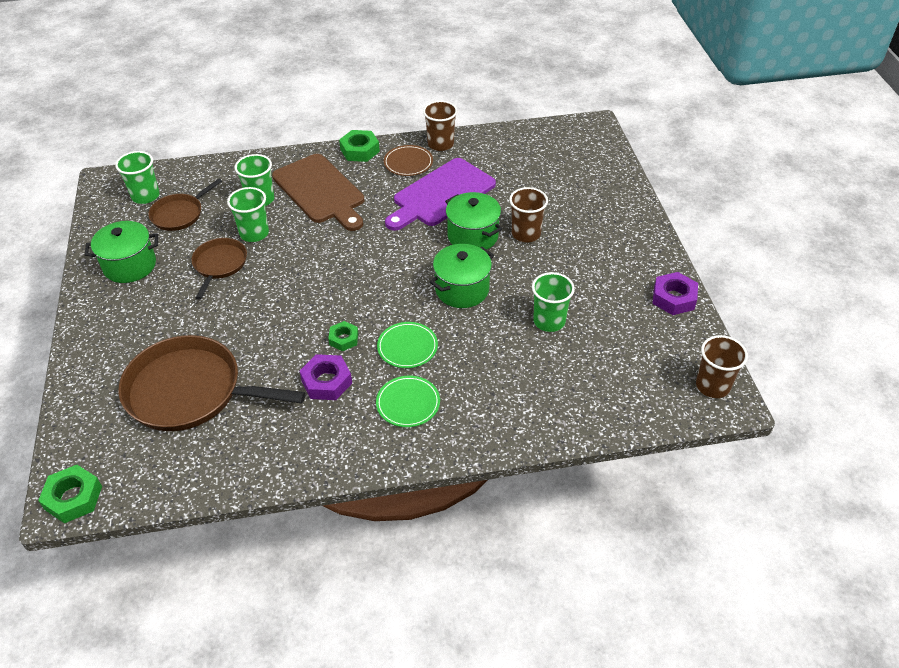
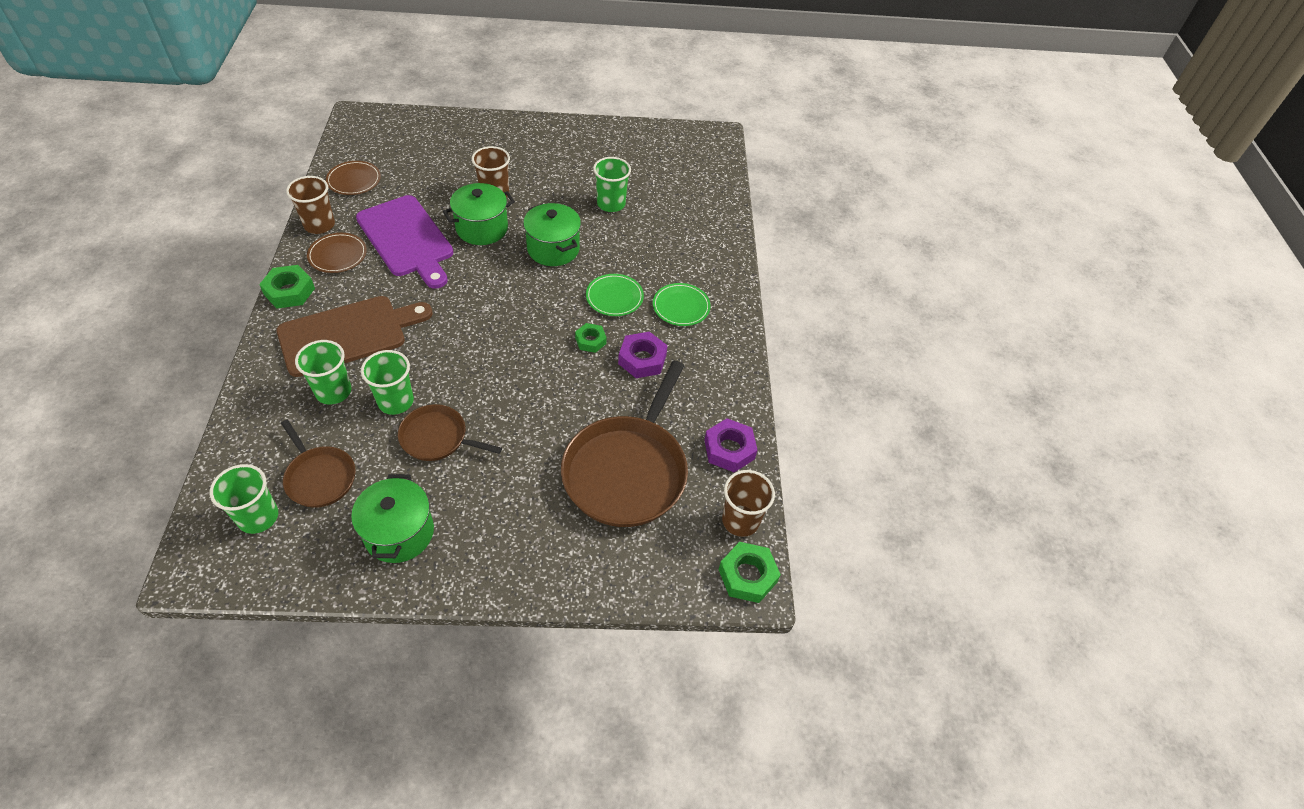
camera: 85 degrees left, 5 degrees up
purple nut [652,272,698,315] -> purple nut moved to [704,418,758,473]
brown cup [696,335,748,398] -> brown cup moved to [722,470,775,537]
none -> brown plate [326,161,381,195]

